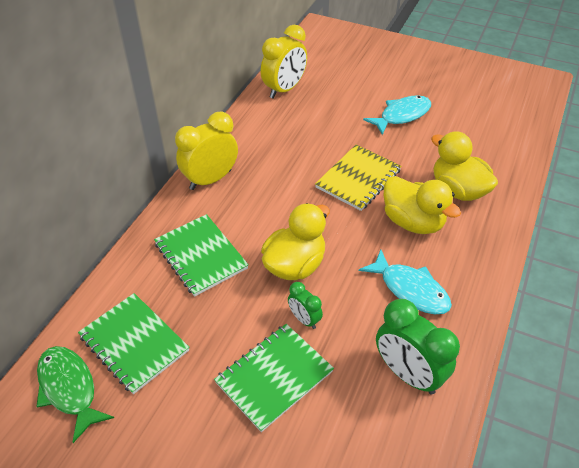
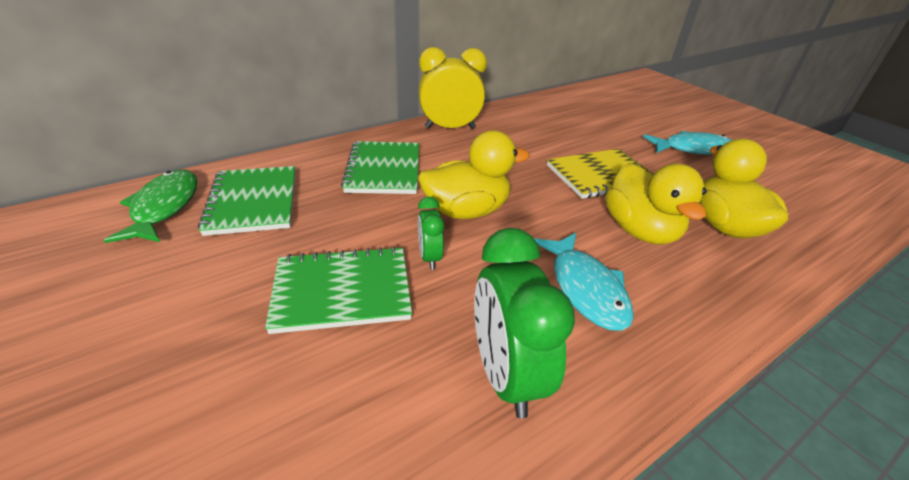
camera: 30 degrees right, 10 degrees down
yellow clock [261,25,307,99] -> none

